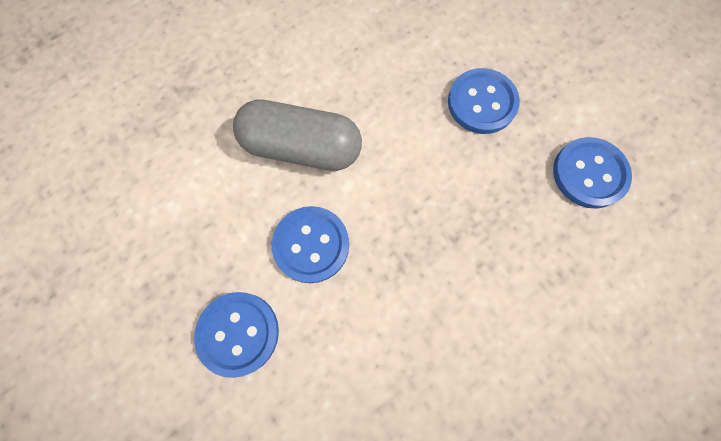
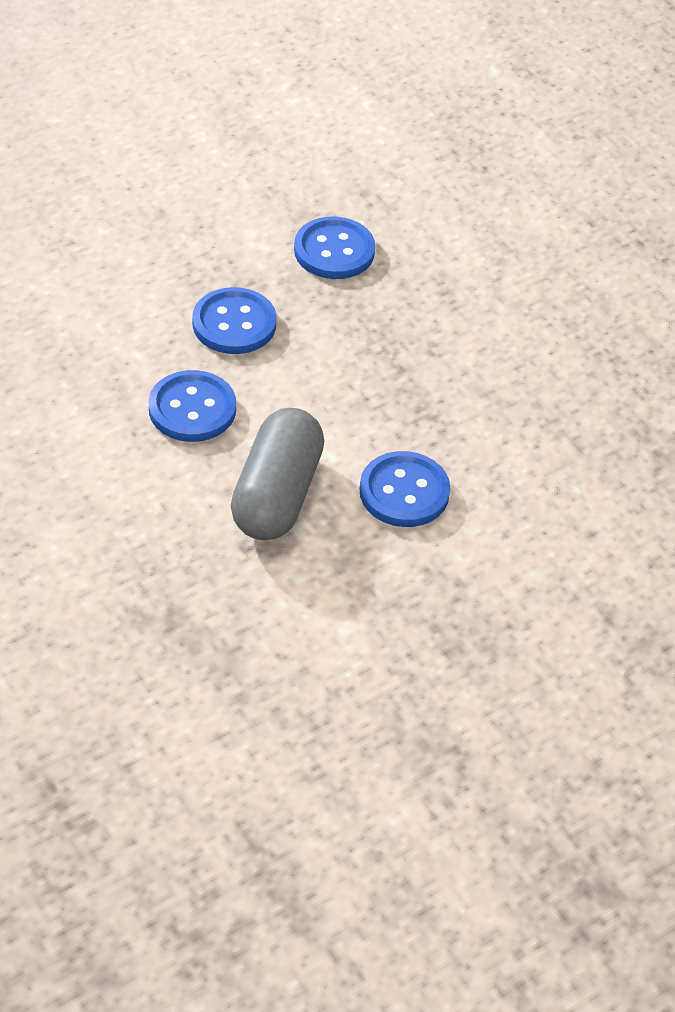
camera: 90 degrees left, 25 degrees down
blue button [194,292,279,378] -> blue button moved to [148,370,236,442]

